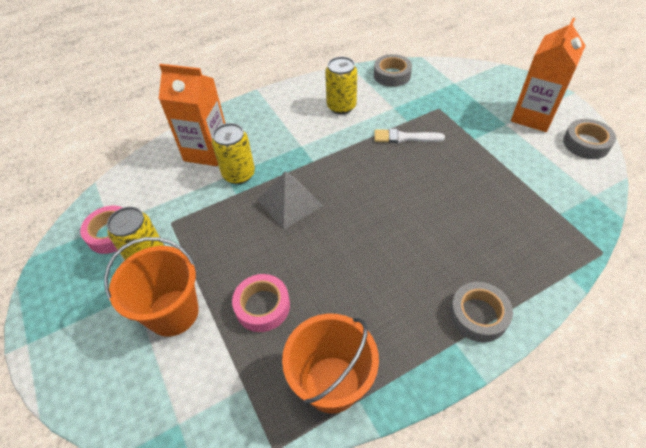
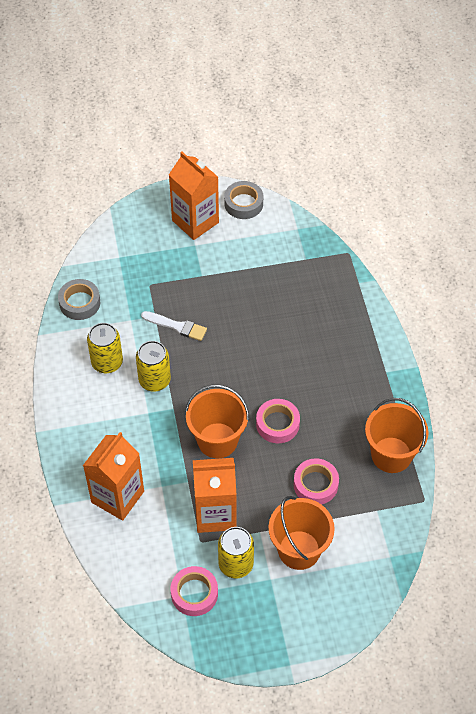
camera: 75 degrees left, 5 degrees up
yellow can [212,123,255,184] -> yellow can moved to [136,341,171,392]
grey pyramid [257,171,323,230] -> orange bucket [185,385,249,458]
white brush [374,129,445,143] -> white brush turned 90 degrees counterclockwise [141,311,207,341]
grey tape [450,282,513,342] -> none
none -> orange carton [193,458,236,533]
none -> pink tape [256,399,300,443]

